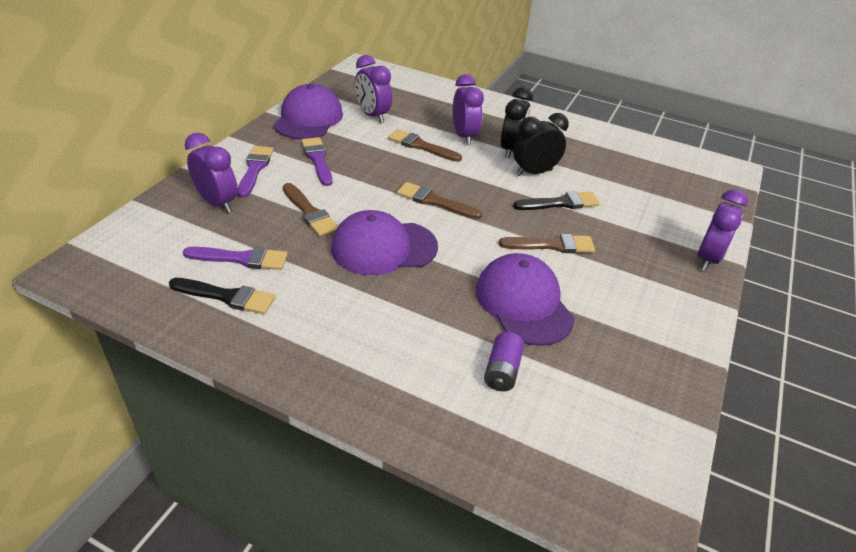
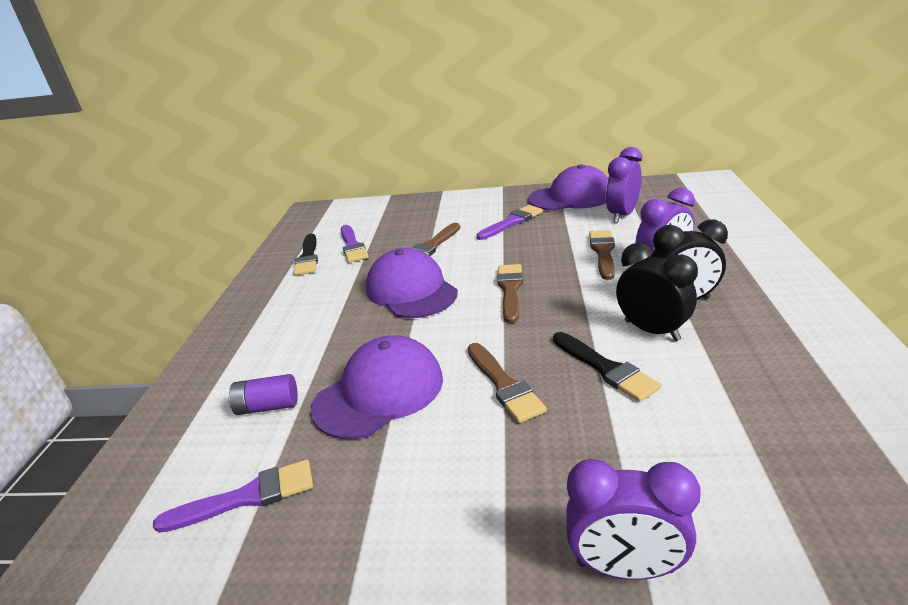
camera: 75 degrees right, 10 degrees down
purple clock [185,133,238,213] -> none
purple brush [237,146,273,198] -> purple brush moved to [153,460,313,533]

